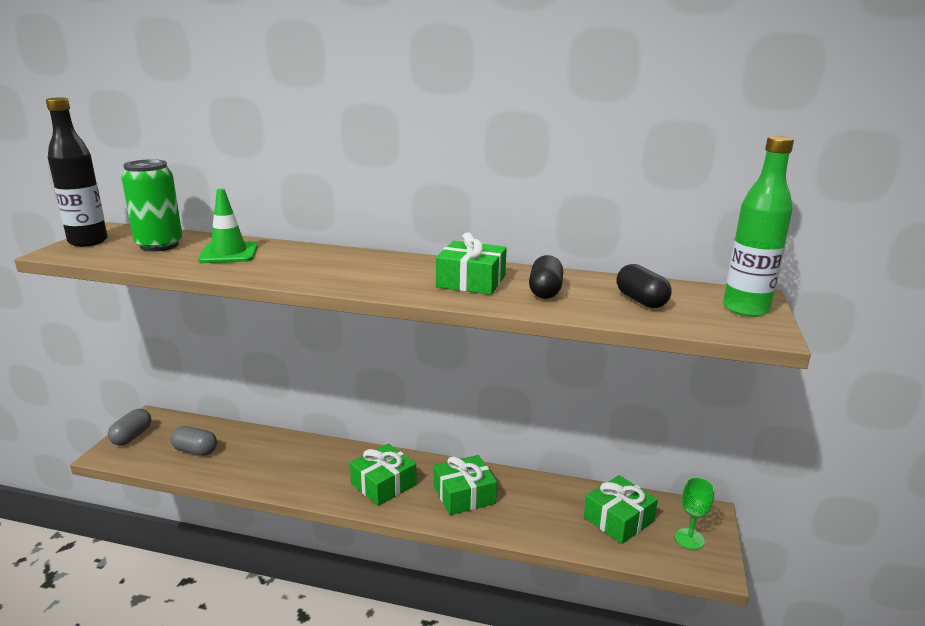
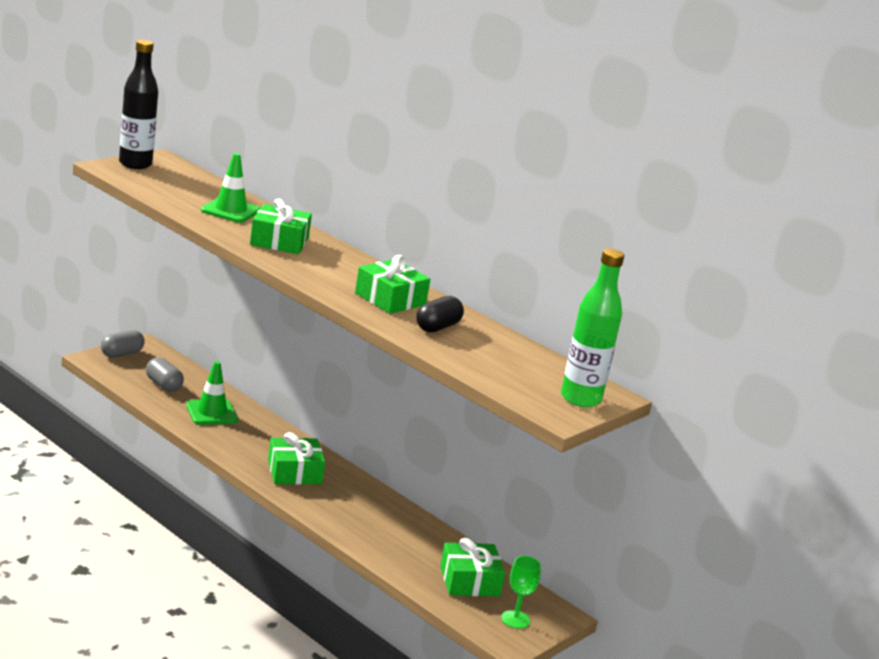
camera: 25 degrees right, 0 degrees up
green can [121,159,183,252] -> none
green gift [434,455,497,515] -> green gift moved to [250,198,312,254]
black capsule [616,264,672,308] -> none
none -> green traffic cone [186,361,238,425]

